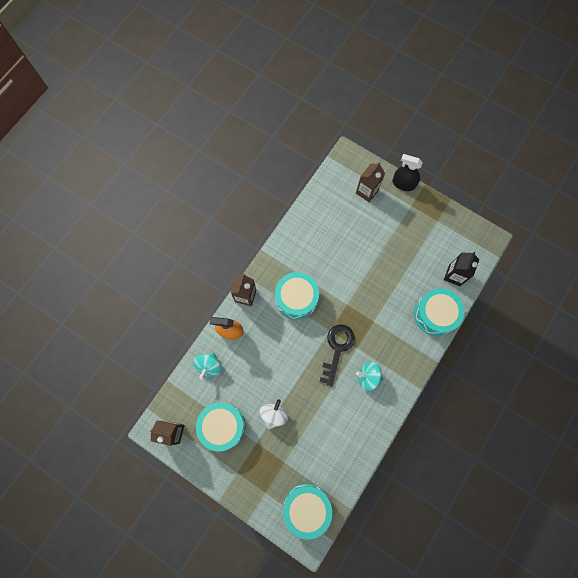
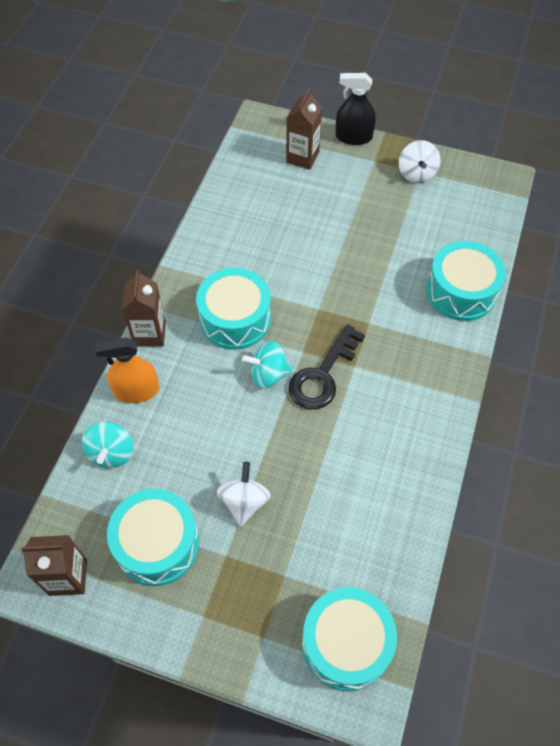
camera: 15 degrees left, 15 degrees down
black key [320,324,355,386] -> black key turned 150 degrees counterclockwise [289,324,365,409]
turquoise spinning top [356,362,383,391] -> turquoise spinning top moved to [242,341,292,389]
black carton [444,252,479,286] -> none
none -> white spinning top [399,140,440,183]

